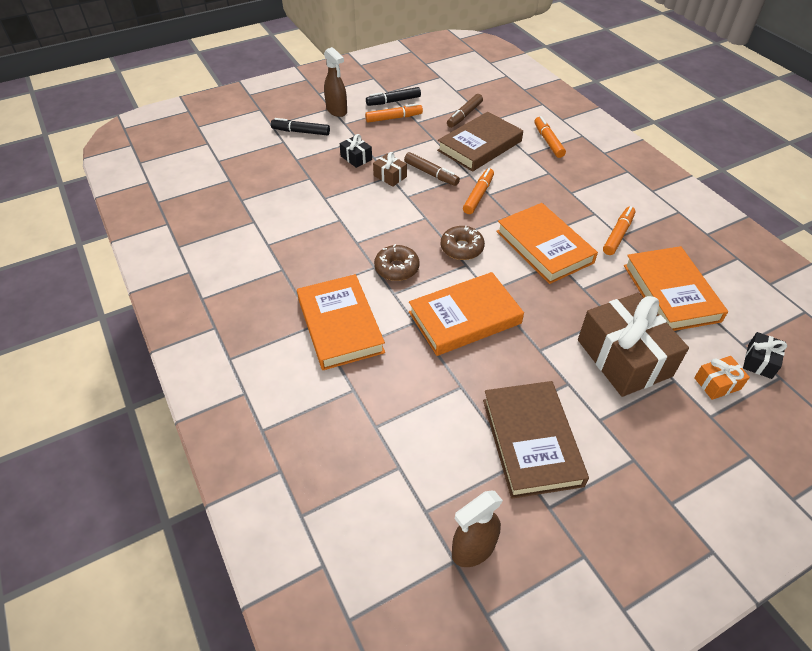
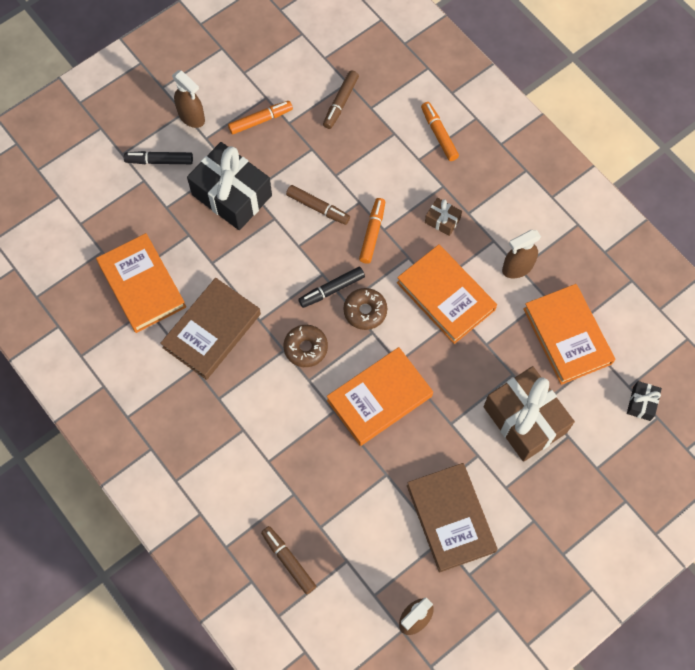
camera: 10 degrees left, 20 degrees up
orange book [297,274,385,370] -> orange book moved to [96,233,186,333]
black gift [340,134,372,168] -> black gift [187,142,272,230], size x2.23
black marker [366,87,421,106] -> black marker moved to [298,267,365,308]
brown gift [373,152,407,187] -> brown gift moved to [425,198,462,236]
brown book [437,112,523,172] -> brown book moved to [160,278,261,380]
orange marker [603,206,635,255] -> brown spray bottle [502,230,541,279]
orange gift [694,356,750,400] -> none
none -> brown marker [261,526,316,594]

